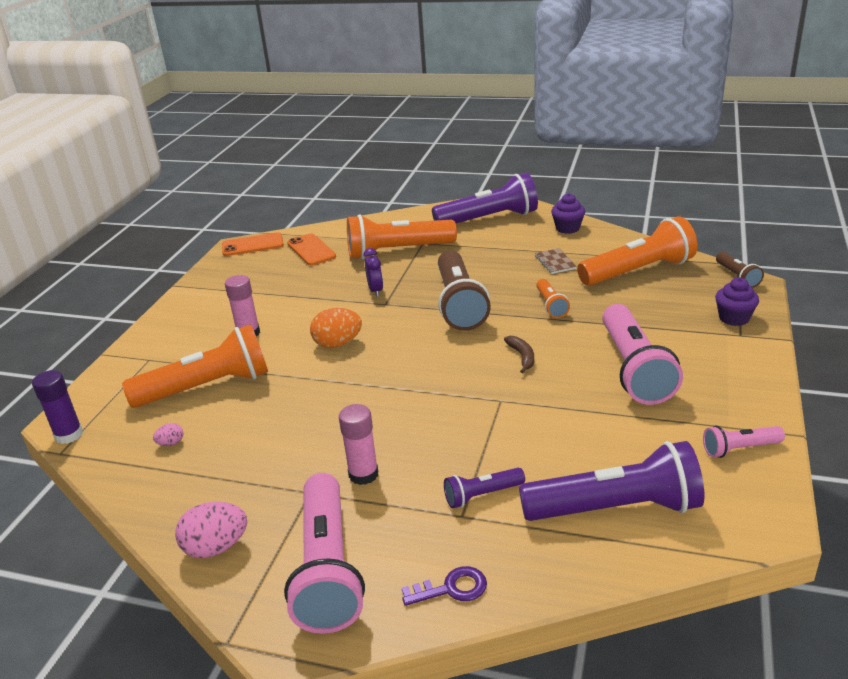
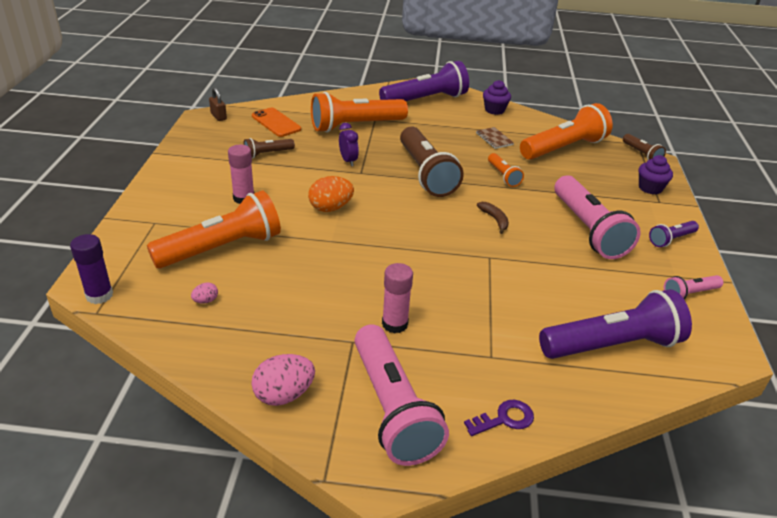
camera: 15 degrees left, 5 degrees up
orange phone [222,232,284,256] -> brown padlock [209,87,227,121]
purple flashlight [444,468,525,508] -> purple flashlight moved to [649,221,699,247]
none -> brown flashlight [243,138,295,159]

